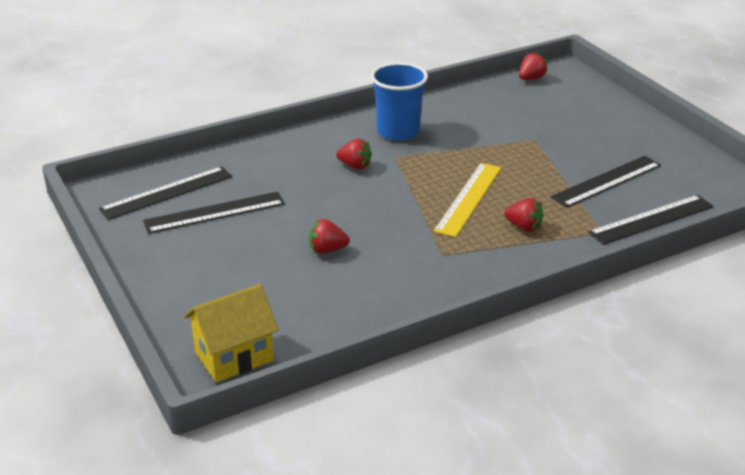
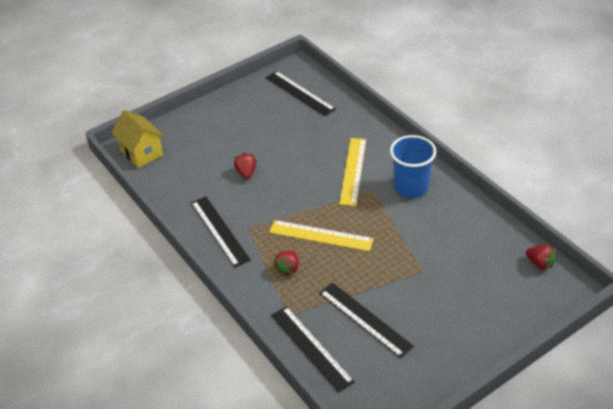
camera: 85 degrees right, 10 degrees up
black ruler [143,192,285,234] -> black ruler moved to [191,196,251,267]
red strawberry [336,139,372,169] -> yellow ruler [339,138,366,206]

